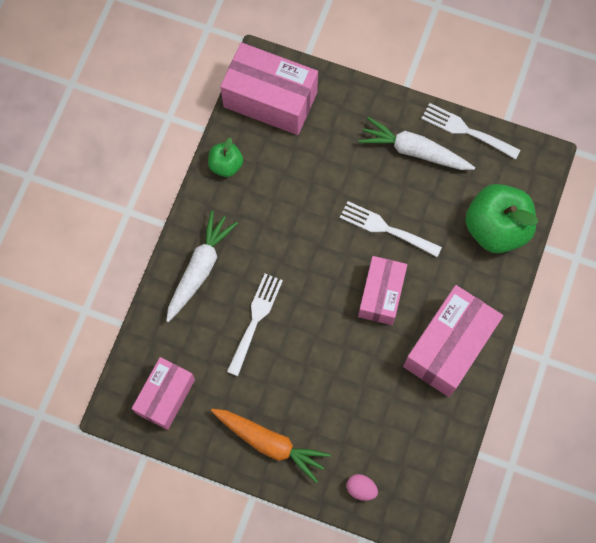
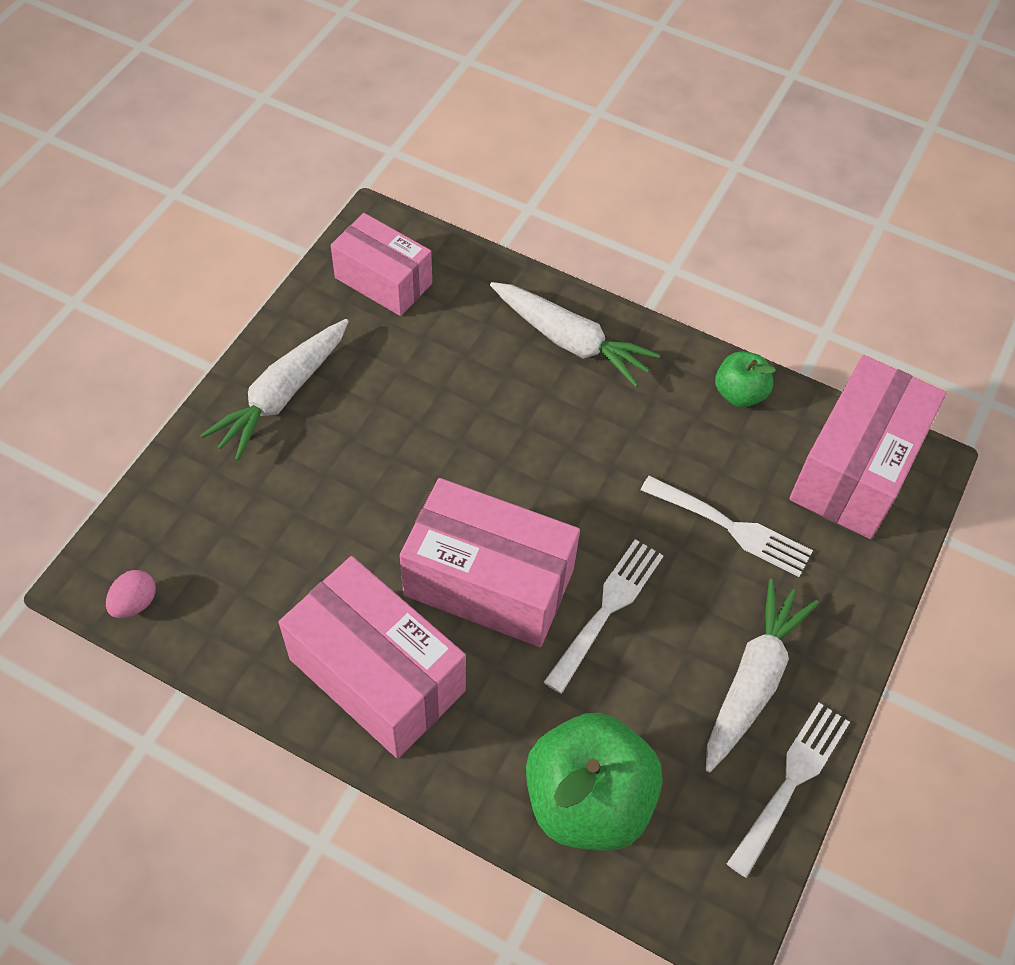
camera: 95 degrees right, 15 degrees down
orange carrot [211,409,331,483] -> white carrot [200,319,349,461]
white fork [227,274,283,376] -> white fork moved to [641,476,813,577]
pink egg [347,474,378,501] -> pink egg moved to [106,570,156,618]
pink box [358,256,407,325] -> pink box [400,478,580,647], size x1.53

